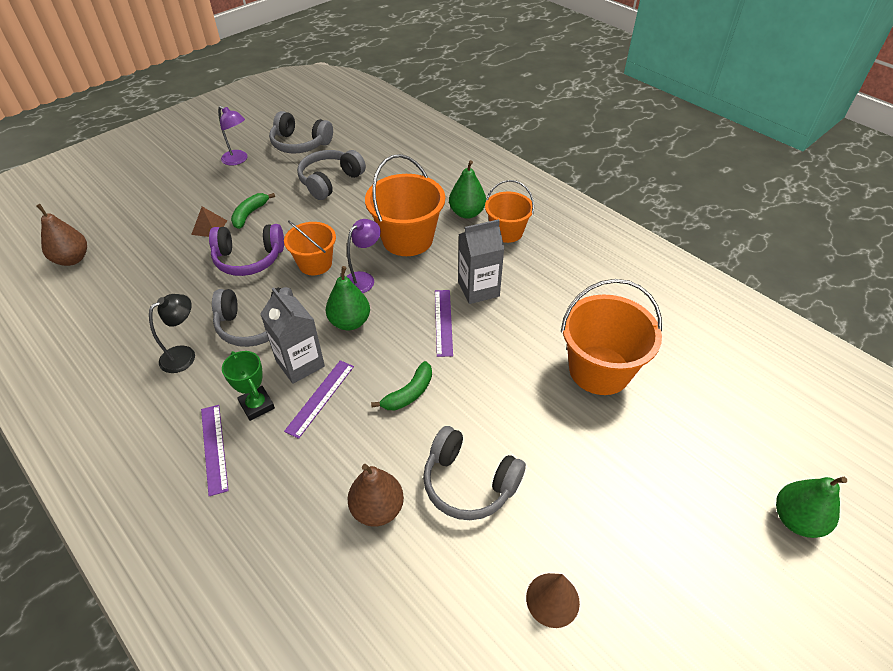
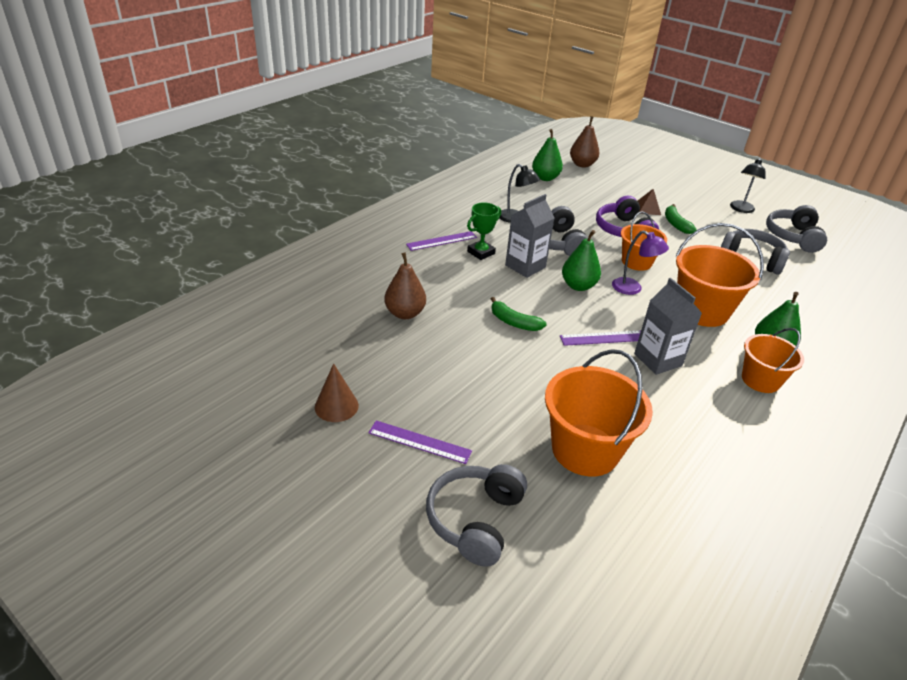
camera: 80 degrees right, 10 degrees down
purple lamp [218,106,248,165] -> black lamp [730,158,766,213]
green banana [231,193,275,229] -> green banana turned 120 degrees counterclockwise [665,204,697,234]
purple ruler [284,360,354,439] -> purple ruler moved to [368,420,472,464]
grey headphones [423,426,526,520] -> grey headphones moved to [426,464,527,567]
green pear [776,477,847,538] -> green pear moved to [532,129,563,181]

